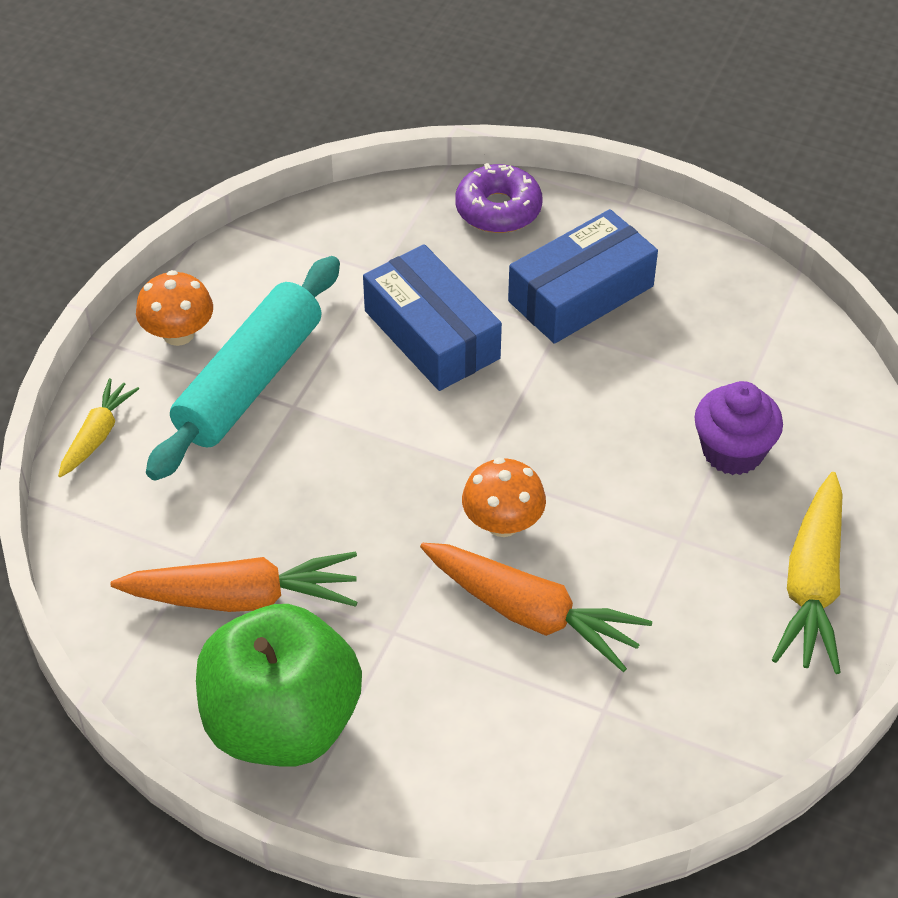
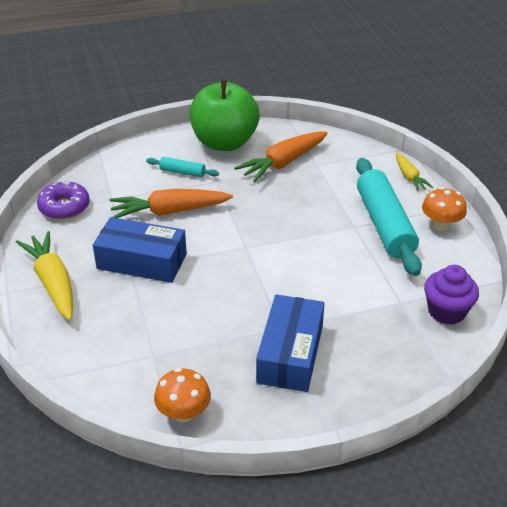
camera: 140 degrees right, 10 degrees down
blue box [363,244,502,391] -> blue box moved to [93,217,187,283]
purple donut [455,163,543,233] -> purple donut moved to [37,181,90,219]
orange mushroom [462,457,546,537] -> orange mushroom moved to [154,368,211,422]
purple cupcake [694,381,783,475] -> purple cupcake moved to [424,265,479,325]
none -> turquoise rolling pin [146,157,219,178]

